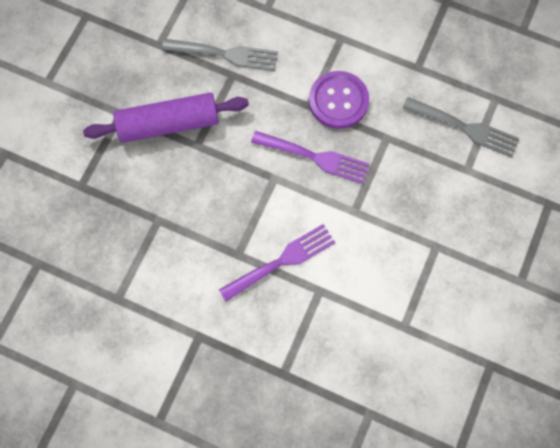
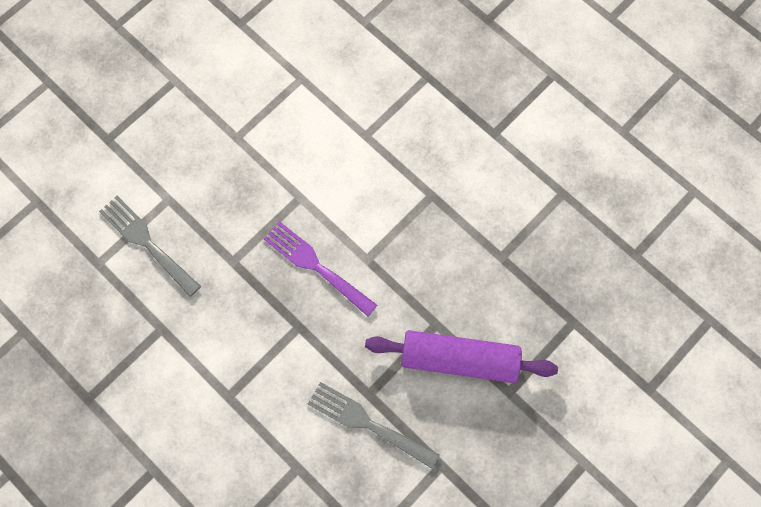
camera: 160 degrees left, 0 degrees up
purple fork [219,224,335,301] -> none
purple button [309,71,369,129] -> none

